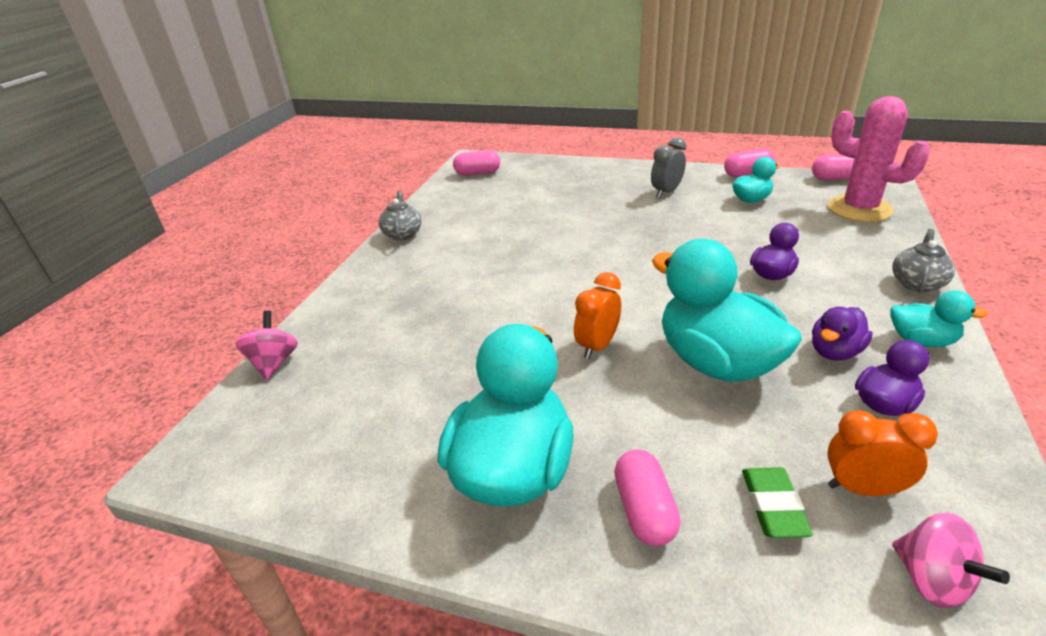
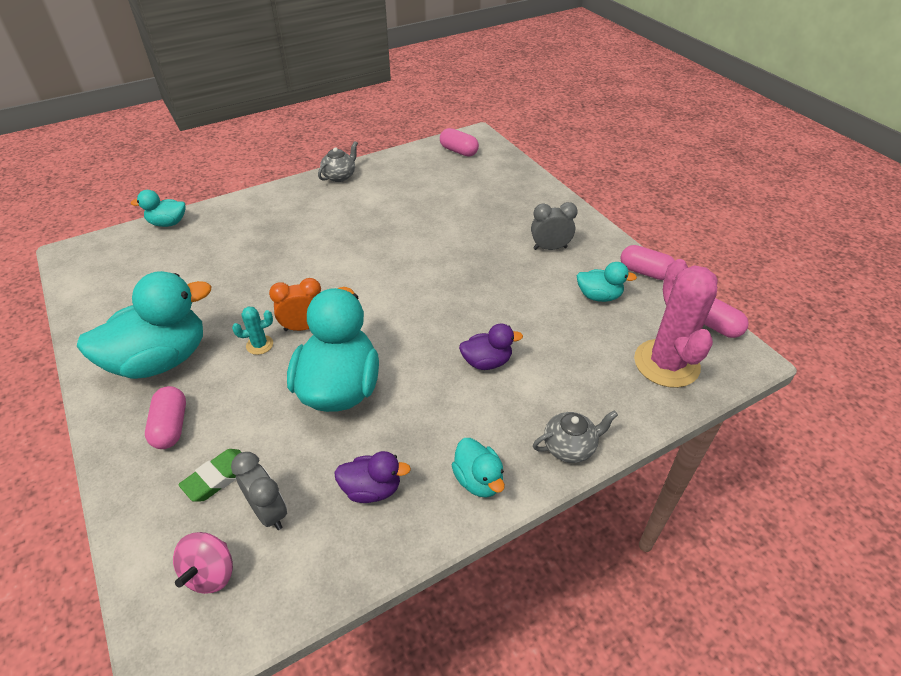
camera: 40 degrees right, 10 degrees up
pink spinning top [235,310,298,380] -> turquoise duck [131,190,186,227]
pink capsule [614,450,681,546] -> pink capsule turned 45 degrees counterclockwise [145,386,186,449]
purple duck [812,307,873,361] -> none
orange clock [827,410,938,496] -> grey clock [231,452,287,530]
none -> turquoise cactus [232,307,273,355]

